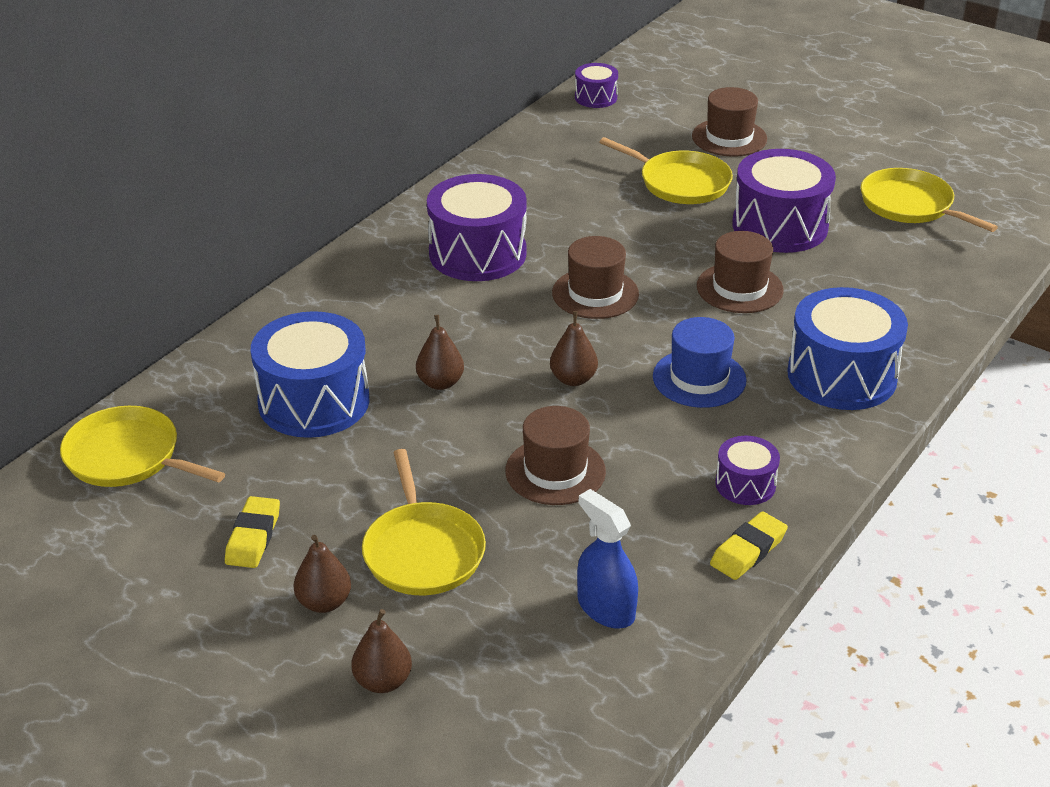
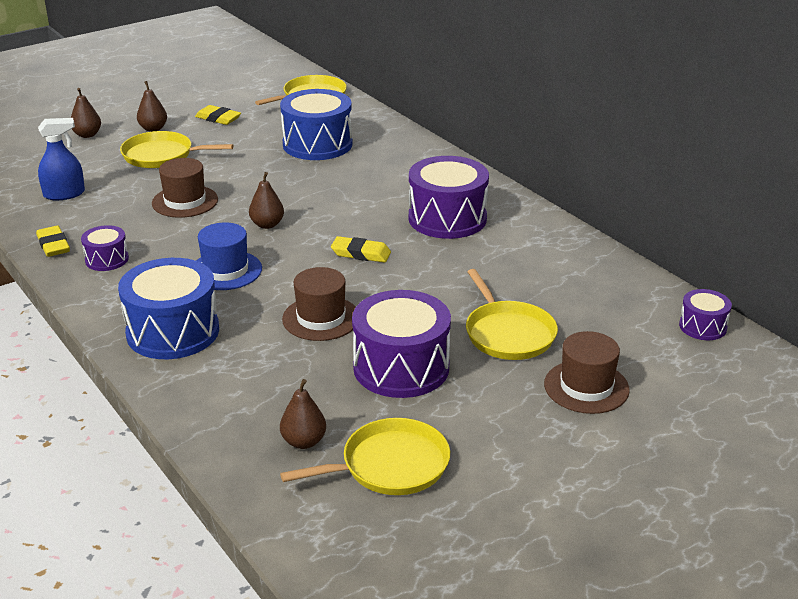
camera: 110 degrees right, 5 degrees down
brown pear [416,315,464,390] -> brown pear moved to [280,379,326,449]
brown hat [552,236,639,319] -> yellow eraser [331,236,391,263]
yellow pan [599,137,733,204] -> yellow pan turned 75 degrees counterclockwise [466,269,558,360]

